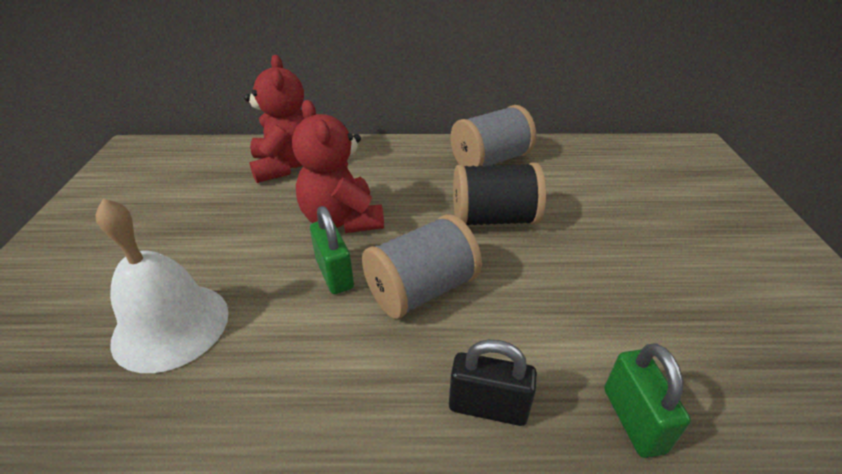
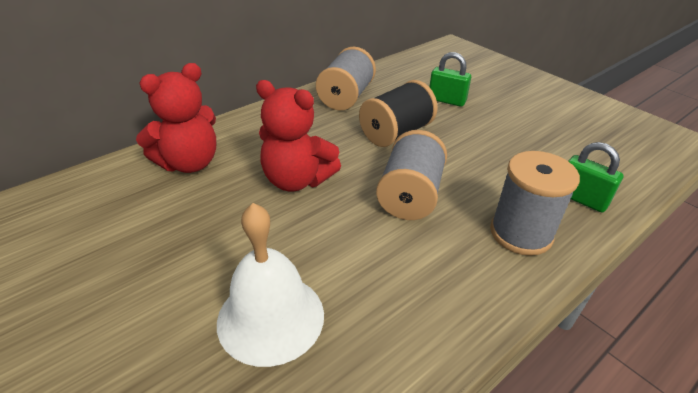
camera: 40 degrees left, 0 degrees up
red teddy bear [244,55,305,183] -> red teddy bear turned 105 degrees clockwise [136,63,216,173]
green padlock [310,206,354,294] -> green padlock moved to [429,52,471,107]
black padlock [449,339,537,426] -> grey spool [490,151,580,256]

